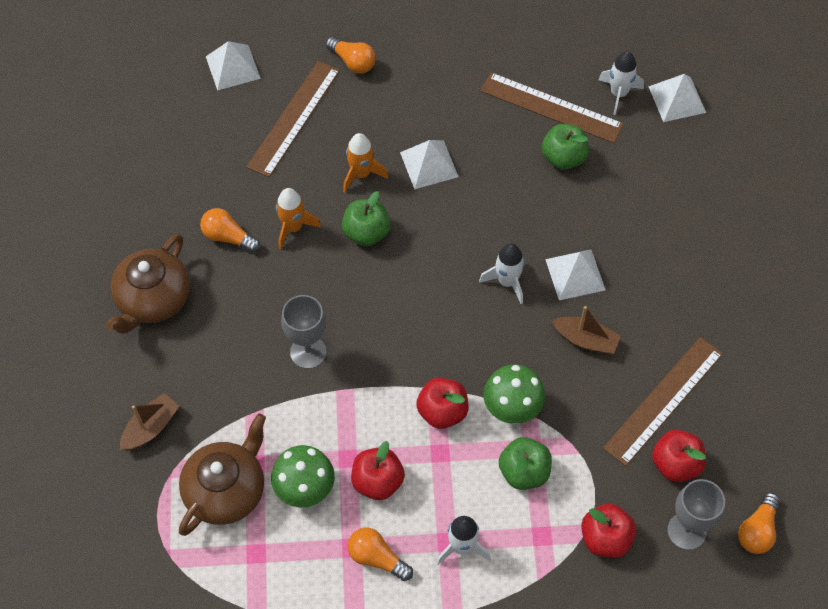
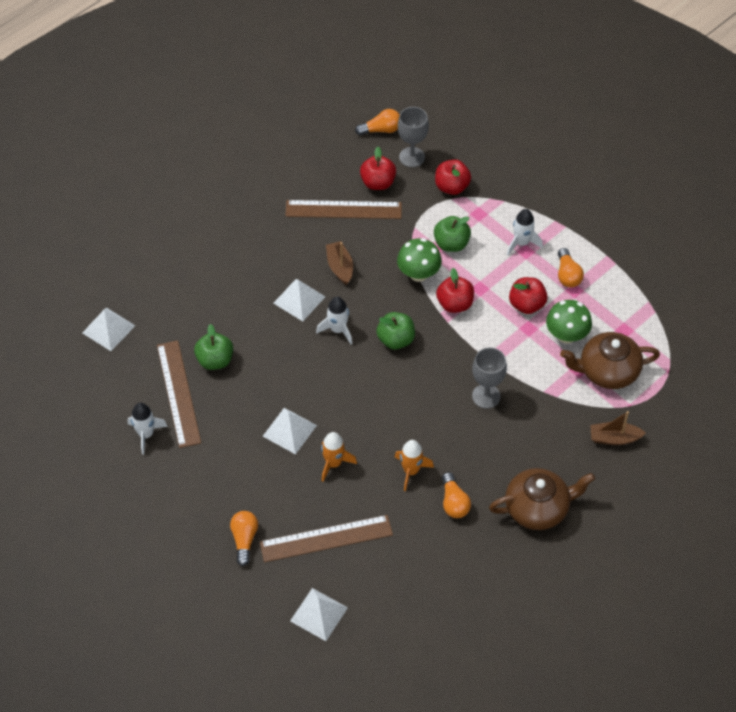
camera: 130 degrees left, 5 degrees down
green apple [342,191,391,246] -> green apple moved to [376,312,415,350]
white rocket [598,51,644,115] -> white rocket moved to [128,403,168,455]

